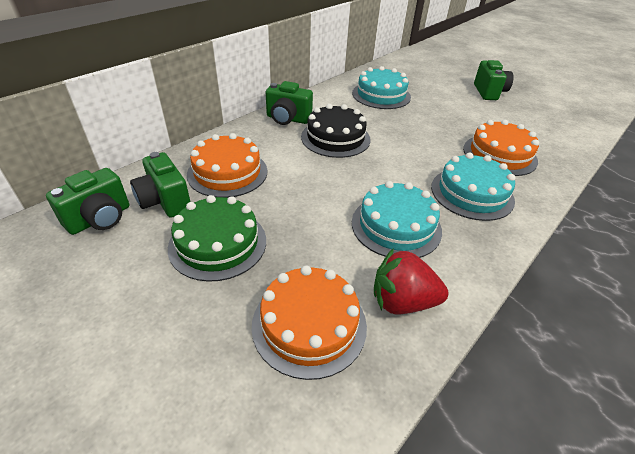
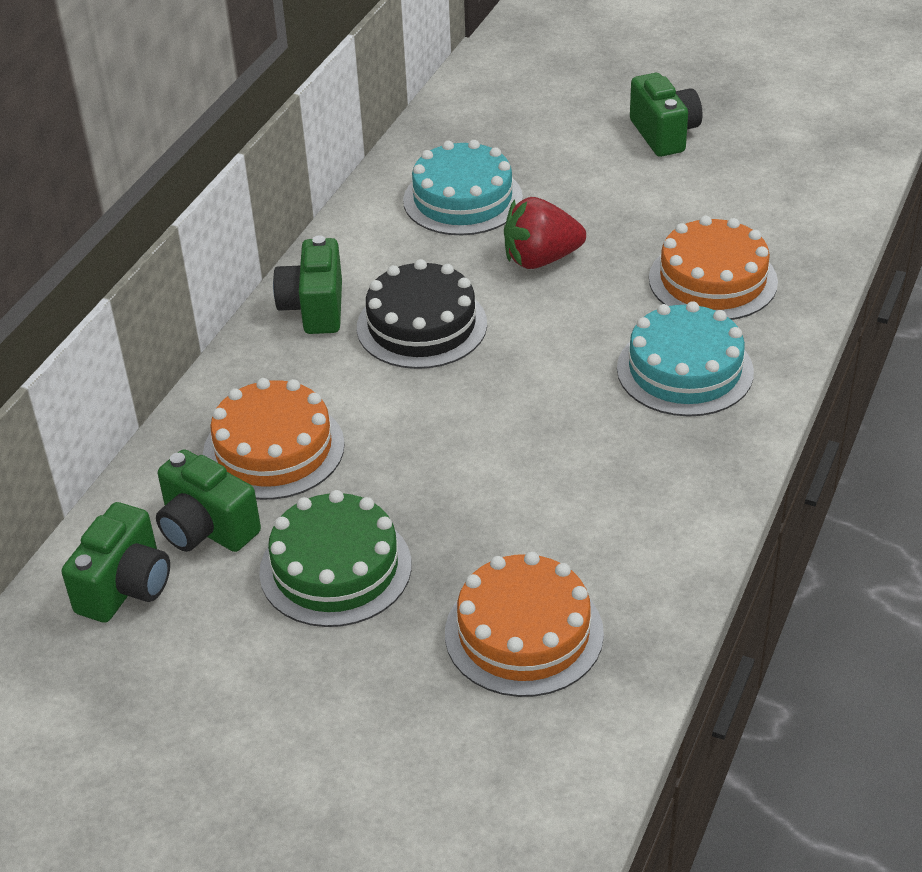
camera: 15 degrees left, 0 degrees up
green camera [266,81,313,125] -> green camera turned 90 degrees clockwise [273,235,342,334]
turquoise cake [352,181,442,258] -> none
red strawberry [374,248,449,314] -> red strawberry moved to [504,197,586,269]

